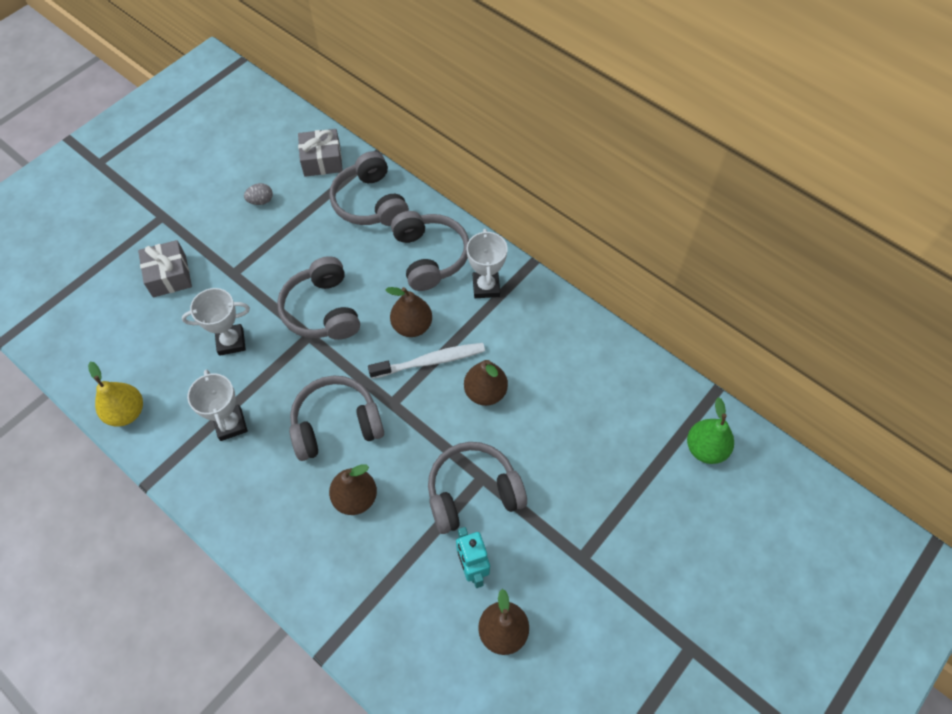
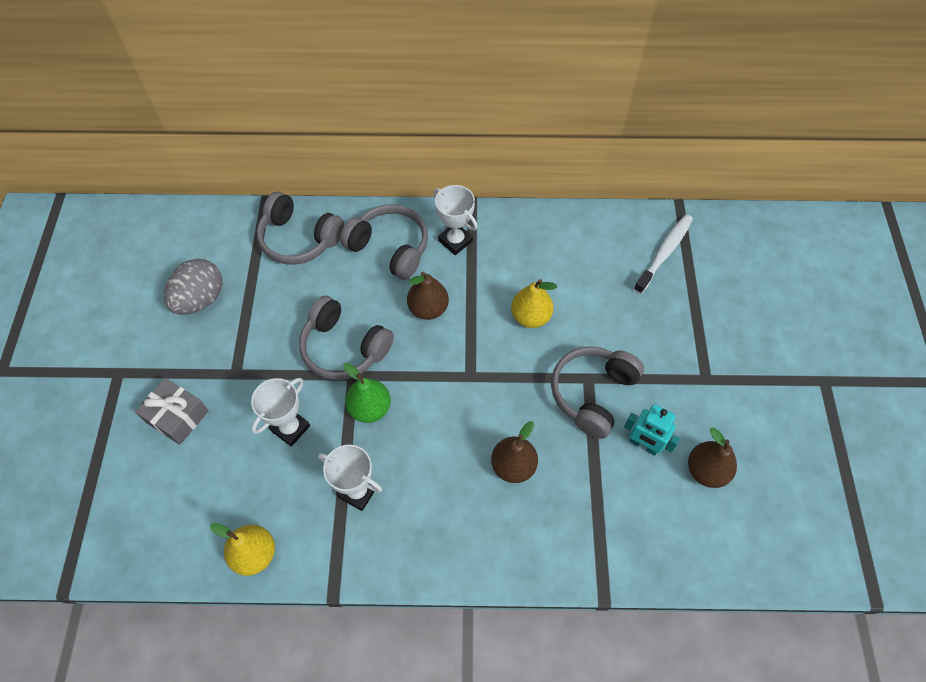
camera: 40 degrees left, 0 degrees up
grey egg [244,183,273,205] -> grey egg [164,259,223,315], size x2.09
grey headphones [289,376,384,461] -> none
grey gift [298,129,343,177] -> none
white toothbrush [368,343,485,379] -> white toothbrush moved to [634,214,693,294]
brown pear [464,360,508,406] -> yellow pear [511,279,557,328]
green pear [687,397,734,464] -> green pear moved to [343,363,391,423]

